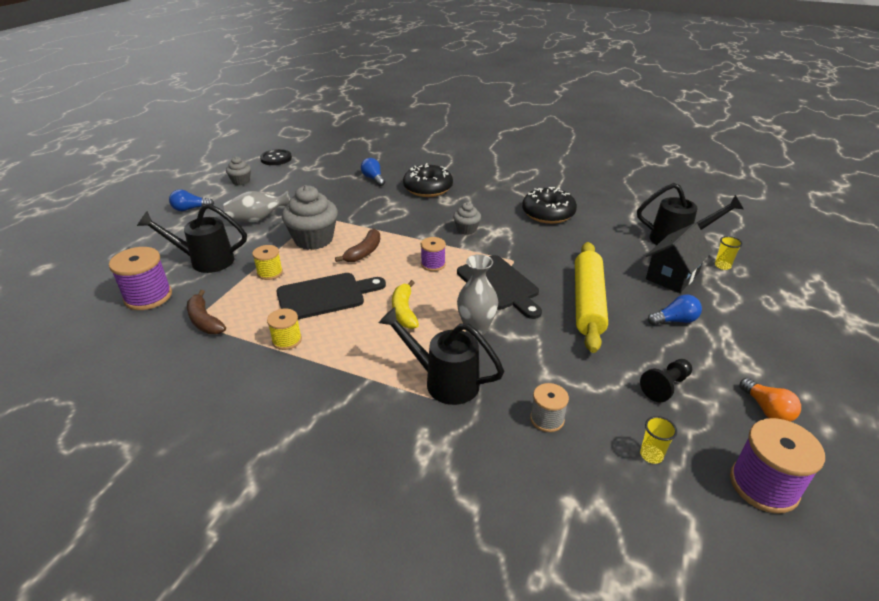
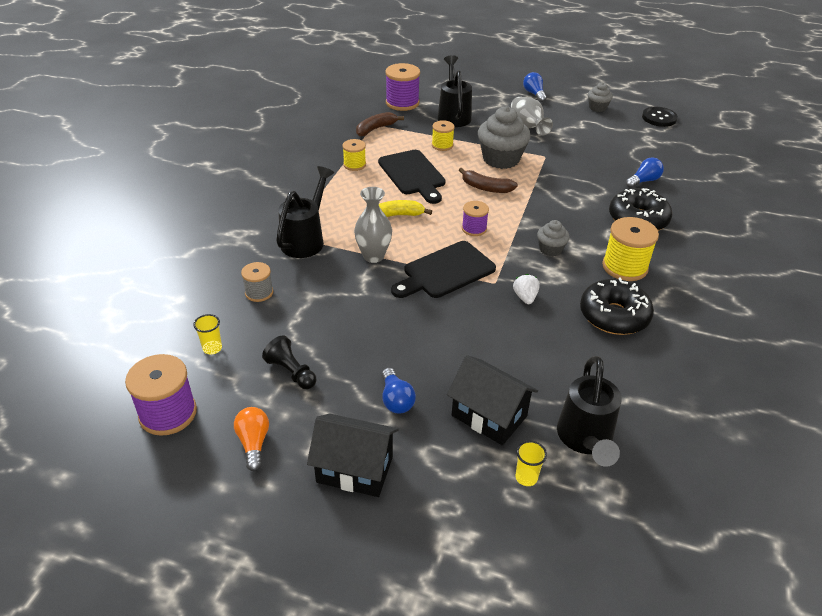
camera: 85 degrees right, 5 degrees up
yellow rolling pin [575,242,608,353] -> none
orange light bulb [739,378,801,422] -> orange light bulb turned 105 degrees clockwise [234,407,269,471]
none -> black house [307,414,398,497]
none -> white strawberry [513,274,540,304]
none -> yellow spool [602,217,659,281]

